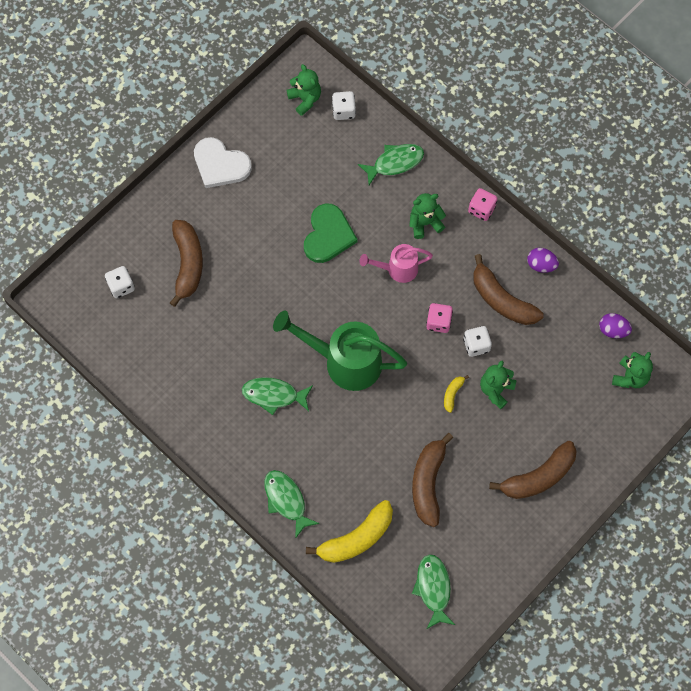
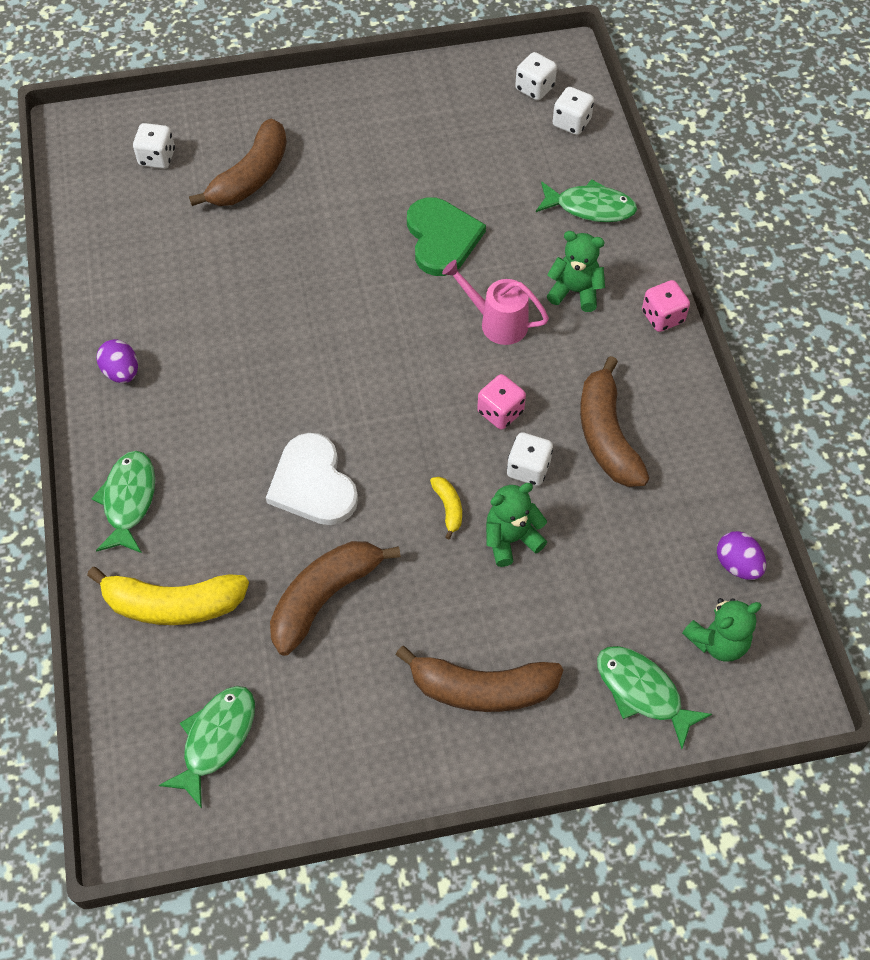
camera: 35 degrees right, 10 degrees down
white heart [194,137,252,188] -> white heart moved to [266,433,358,525]
green fish [242,377,313,415] -> green fish moved to [597,646,712,749]
green watering can [273,311,407,391] -> none
green teddy bear [286,64,321,116] -> white dice [515,52,557,101]
green heart [304,203,358,263] -> green heart turned 60 degrees counterclockwise [407,197,486,276]
yellow banana [444,375,469,413] -> yellow banana turned 105 degrees clockwise [430,477,462,539]
purple egg [527,248,559,273] -> purple egg moved to [97,339,138,383]

